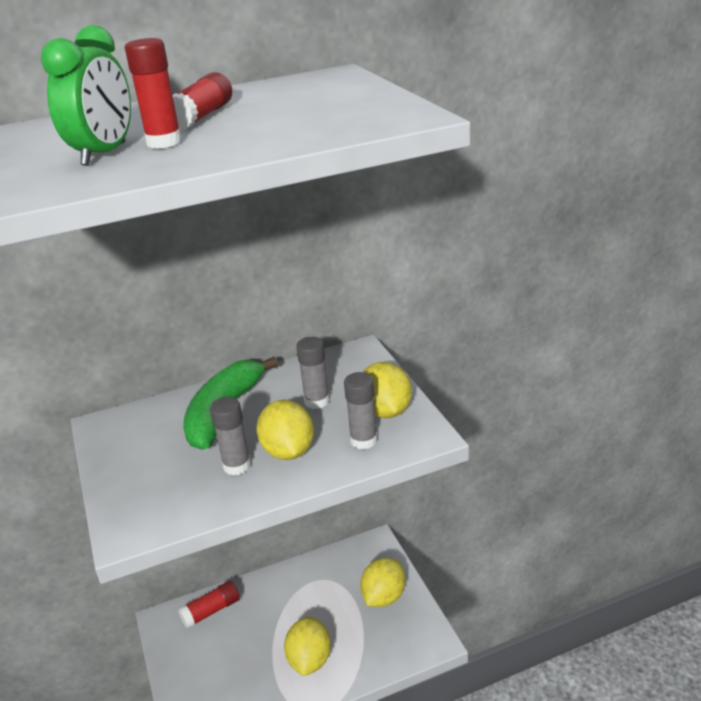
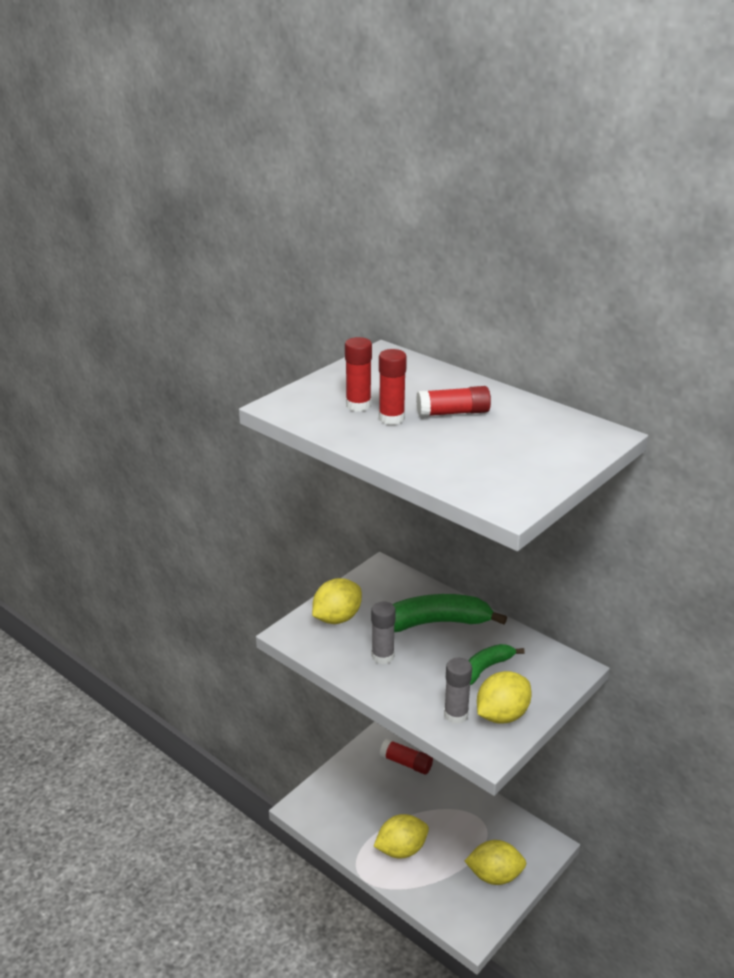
camera: 60 degrees right, 0 degrees up
green clock [41,25,131,166] -> red glue stick [345,337,372,412]
yellow lemon [256,400,314,460] -> yellow lemon moved to [312,578,362,624]
grey glue stick [296,337,330,409] -> green banana [468,644,525,685]

